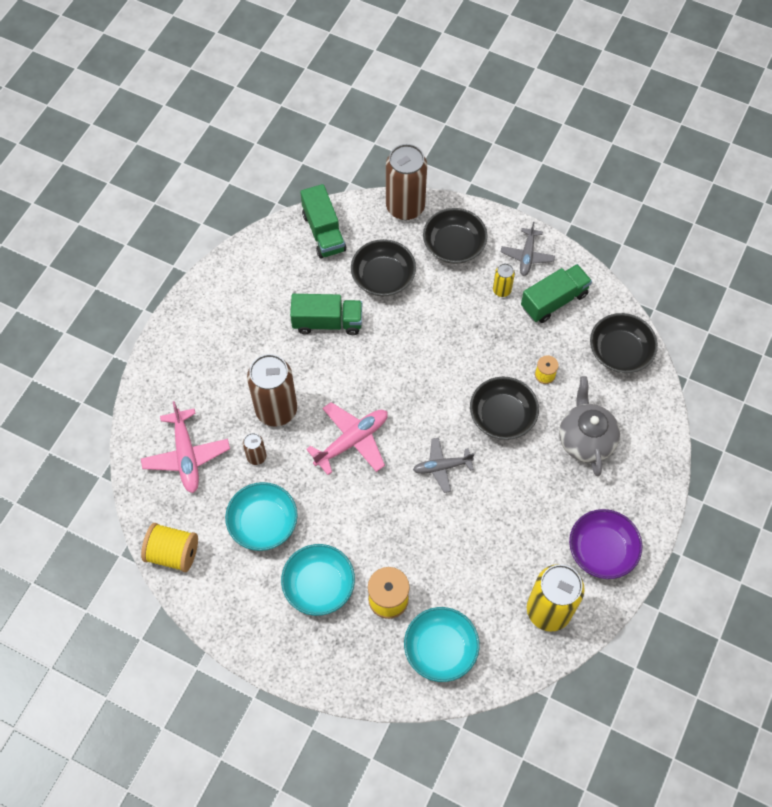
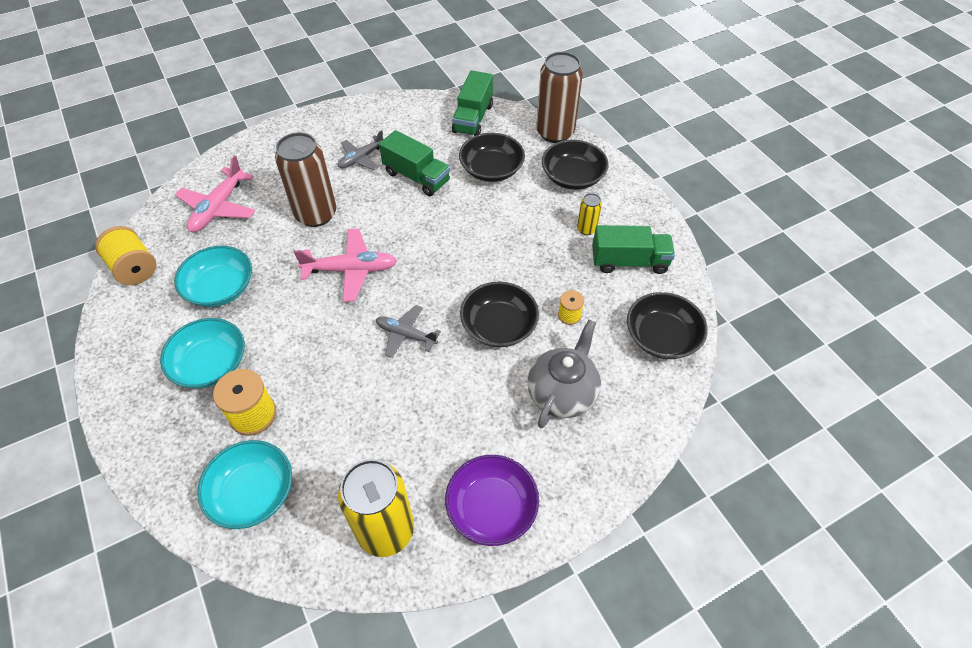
camera: 35 degrees right, 10 degrees down
brown can [243,433,266,465] -> none
grey plane [501,222,555,276] -> grey plane moved to [338,130,384,170]

